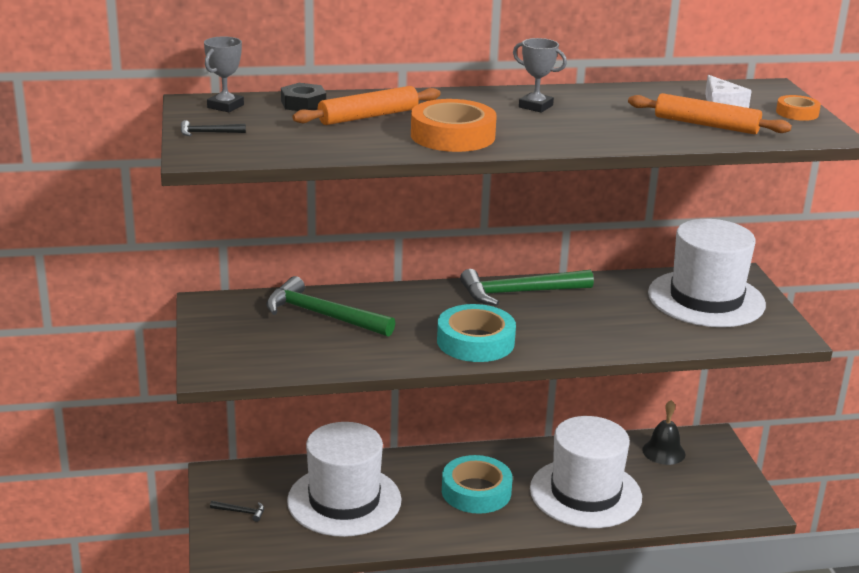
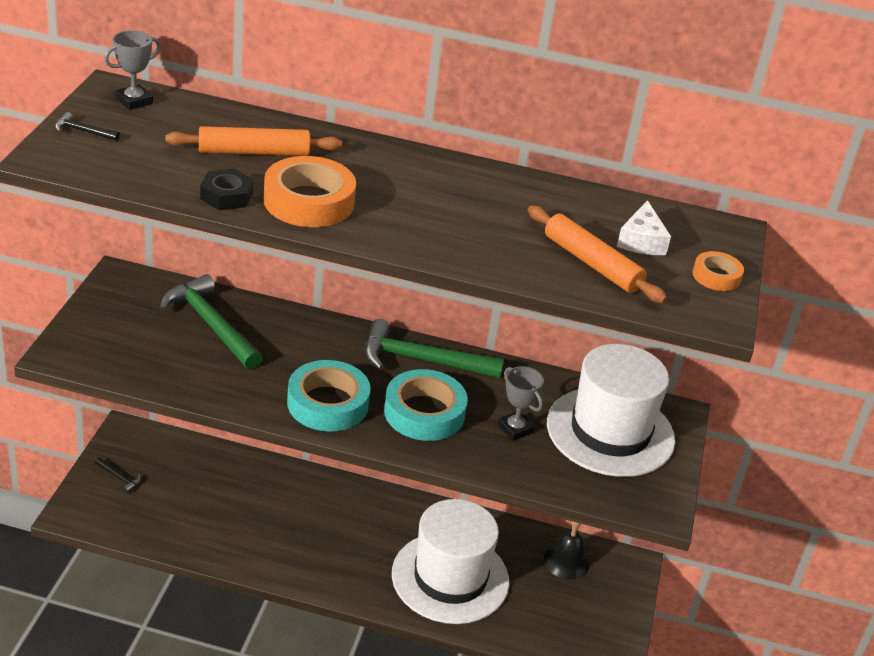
camera: 20 degrees right, 10 degrees up
black nut [281,83,326,111] -> black nut moved to [200,169,254,210]
white hat [287,422,401,537] -> none
turquoise tape [442,455,513,514] -> turquoise tape moved to [384,369,468,441]
grey trophy [513,38,567,113] -> grey trophy moved to [497,366,544,441]

